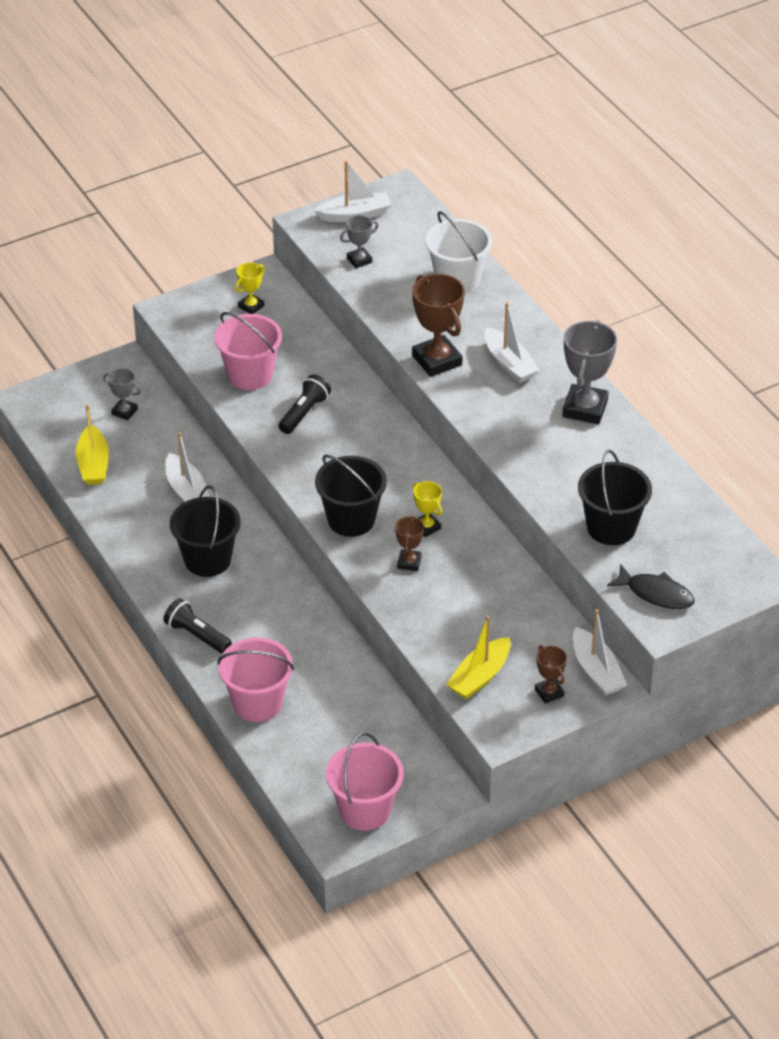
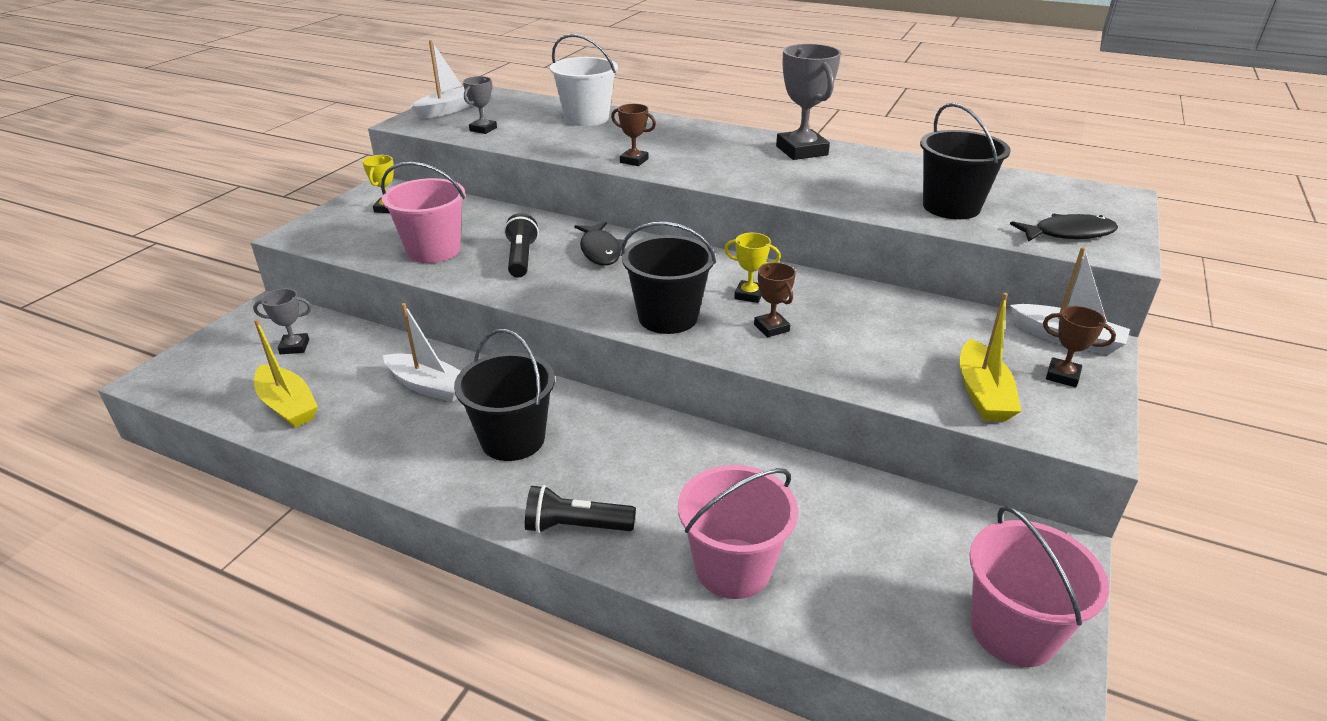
camera: 35 degrees left, 10 degrees down
brown trophy [412,274,465,377] -> brown trophy [611,104,656,166], size x0.53
white boat [485,302,540,383] -> none
none -> black fish [575,222,624,265]

